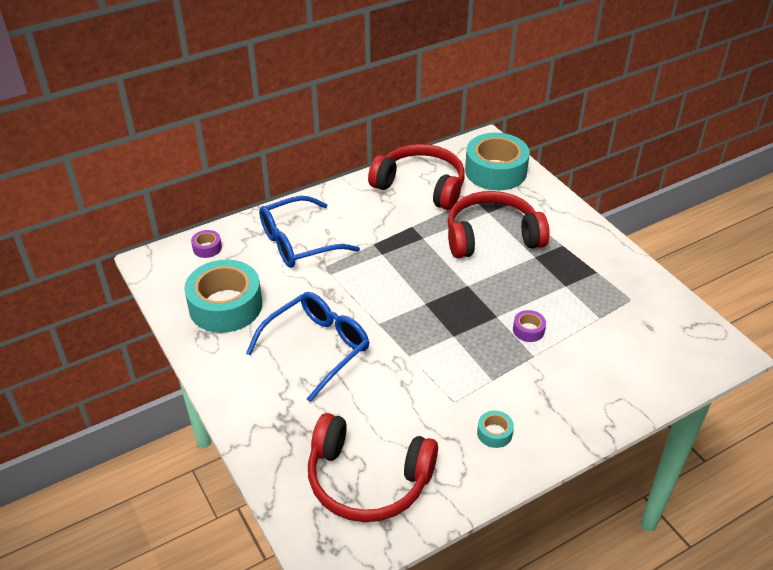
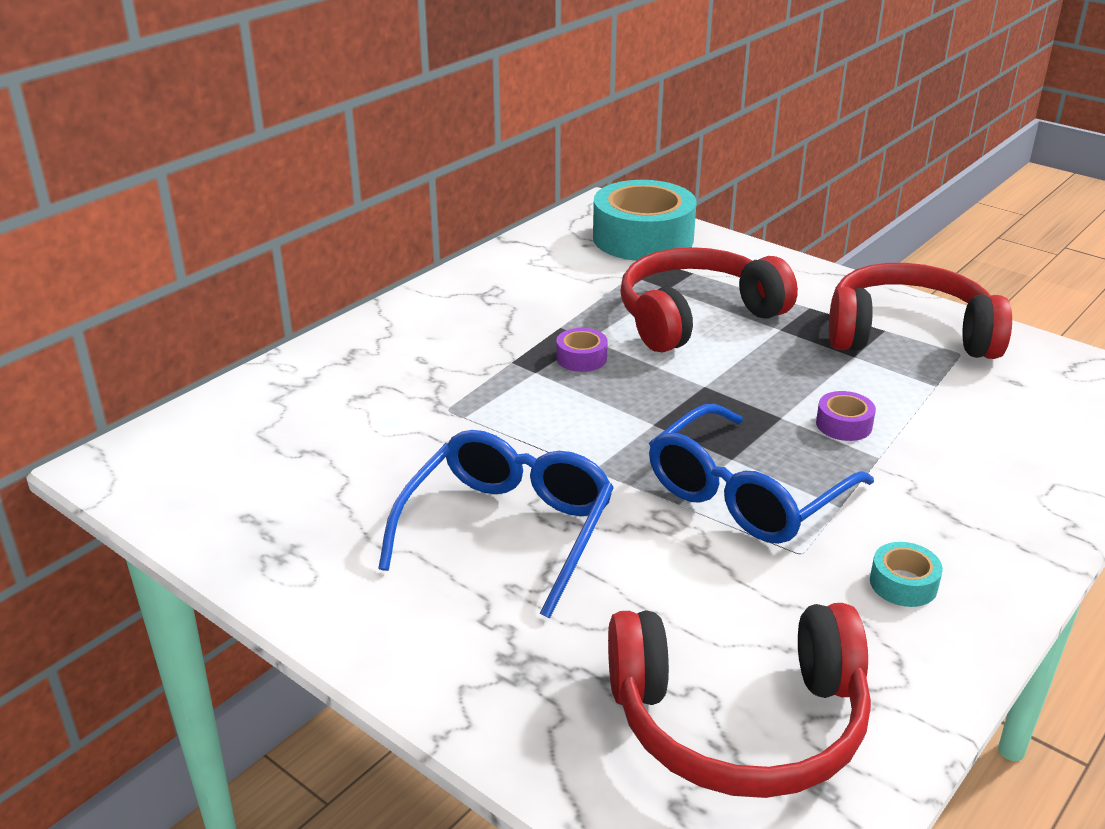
camera: 20 degrees left, 10 degrees down
turquoise tape [184,259,262,333] -> none
purple tape [191,230,222,258] -> purple tape moved to [556,328,608,372]
blue glasses [259,196,360,268] -> blue glasses moved to [649,404,874,544]
red headphones [368,144,465,210] -> red headphones moved to [829,263,1012,359]

